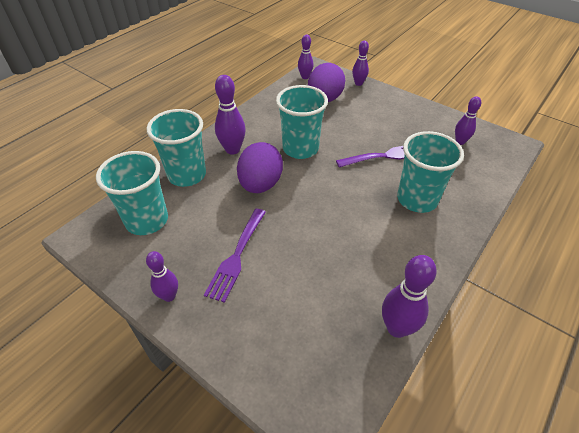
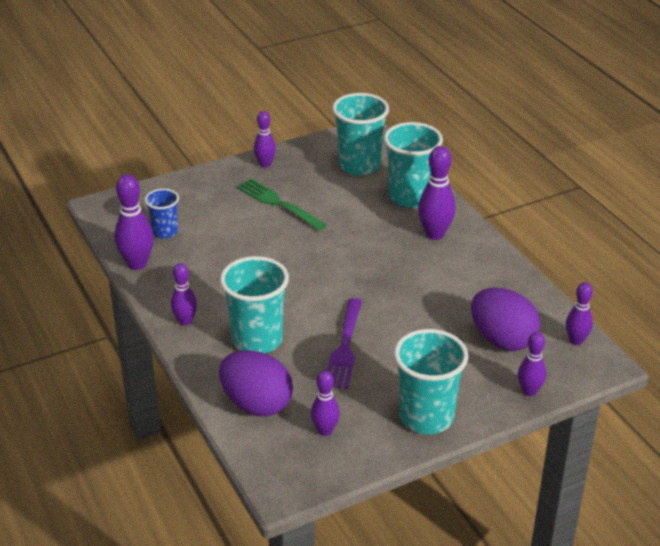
camera: 115 degrees right, 10 degrees down
purple fork [204,209,266,303] -> green fork [237,178,327,231]
purple egg [237,142,283,193] -> purple egg moved to [219,350,293,416]
turquoise cup [276,85,328,159] -> turquoise cup moved to [394,329,468,434]
none -> blue cup [145,189,179,238]
none -> purple bowling pin [171,263,197,326]

